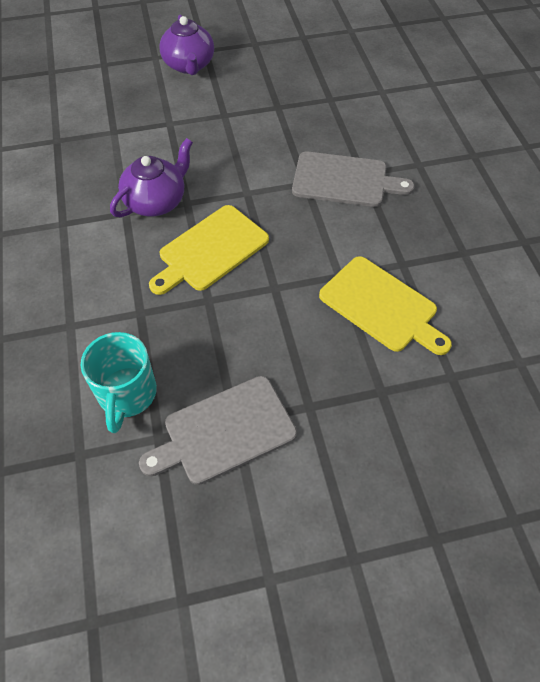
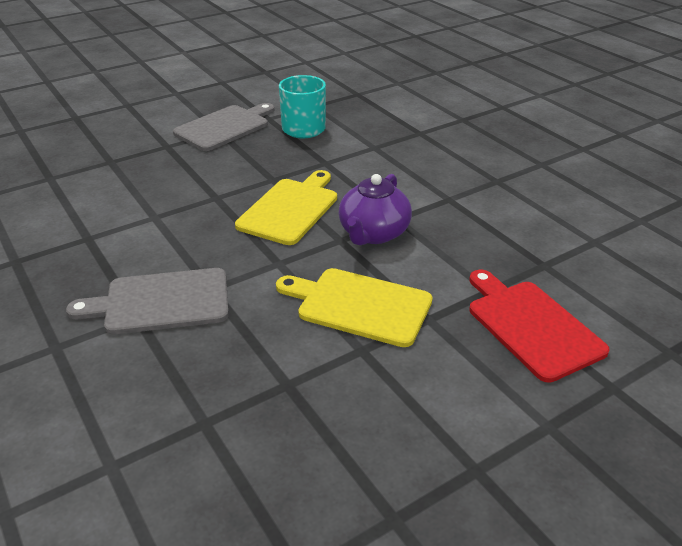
camera: 160 degrees right, 20 degrees down
purple teapot [159,15,214,75] -> none
yellow cutting board [319,256,452,355] -> yellow cutting board moved to [276,268,433,347]
none -> red cutting board [469,269,610,383]

